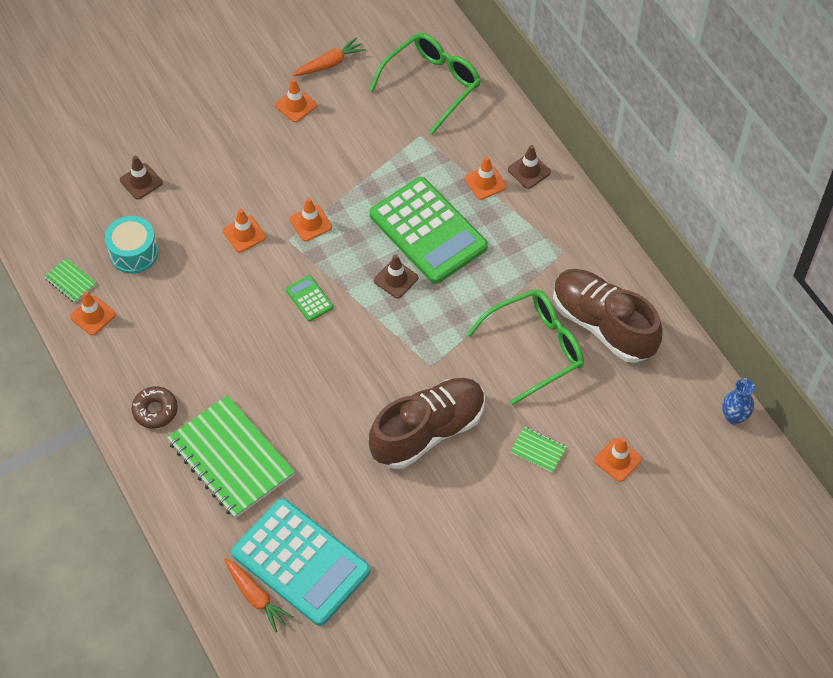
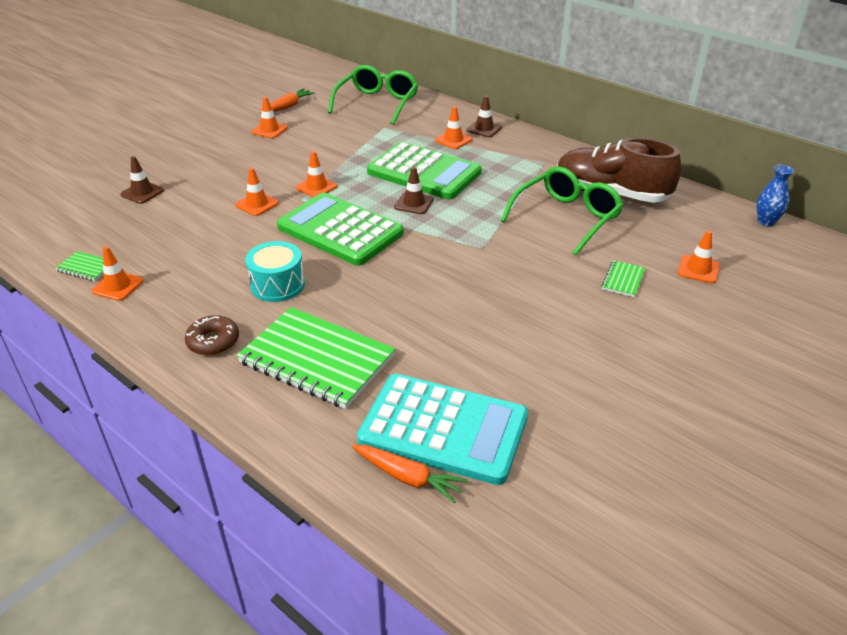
camera: 20 degrees left, 20 degrees down
turquoise drum [105,216,158,274] -> turquoise drum moved to [245,241,305,302]
green calculator [286,275,333,321] -> green calculator [277,193,404,266], size x2.44
brown shoe [369,378,485,469] -> none
green notebook [511,427,567,473] -> green notebook turned 75 degrees counterclockwise [602,260,645,297]

